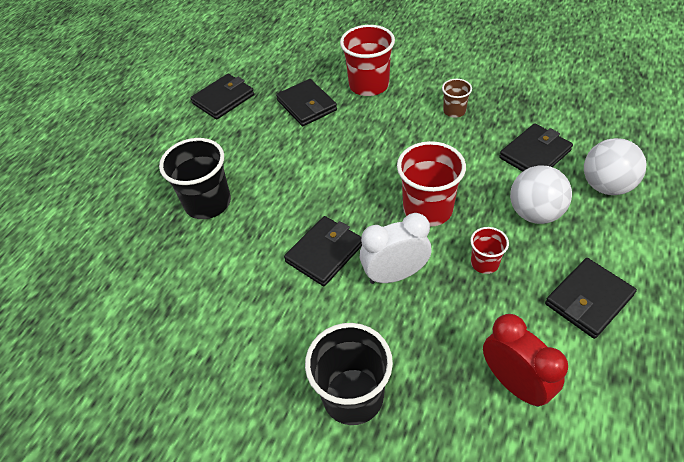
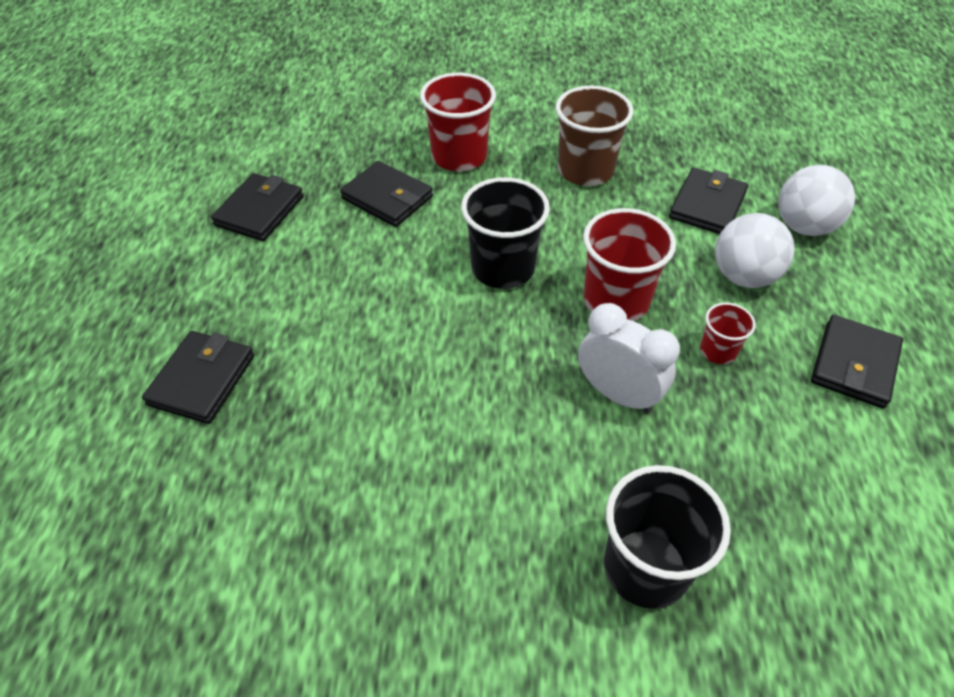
camera: 25 degrees left, 0 degrees up
black cup [159,138,231,219] -> black cup moved to [461,177,550,289]
black wallet [284,216,362,286] -> black wallet moved to [142,331,254,424]
white clock [360,213,431,284] -> white clock turned 75 degrees clockwise [578,303,680,413]
brown cup [442,79,472,118] -> brown cup [556,86,633,186], size x1.90
red clock [483,314,568,407] -> none

